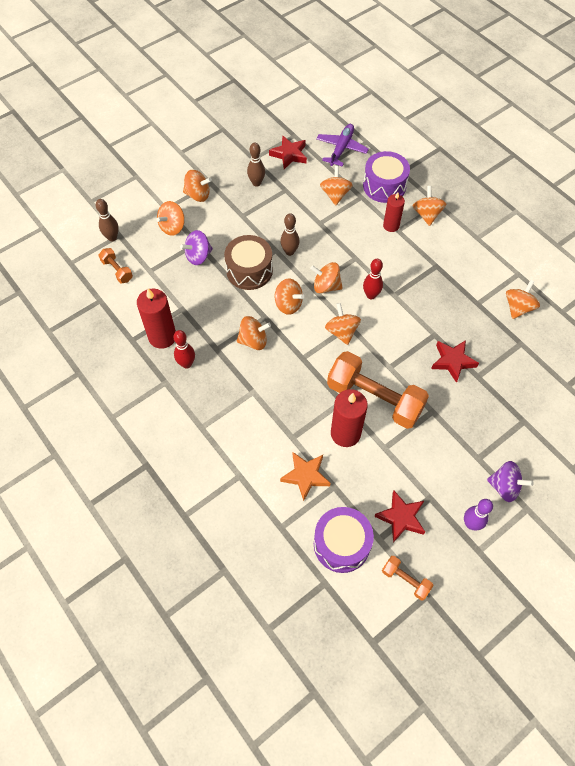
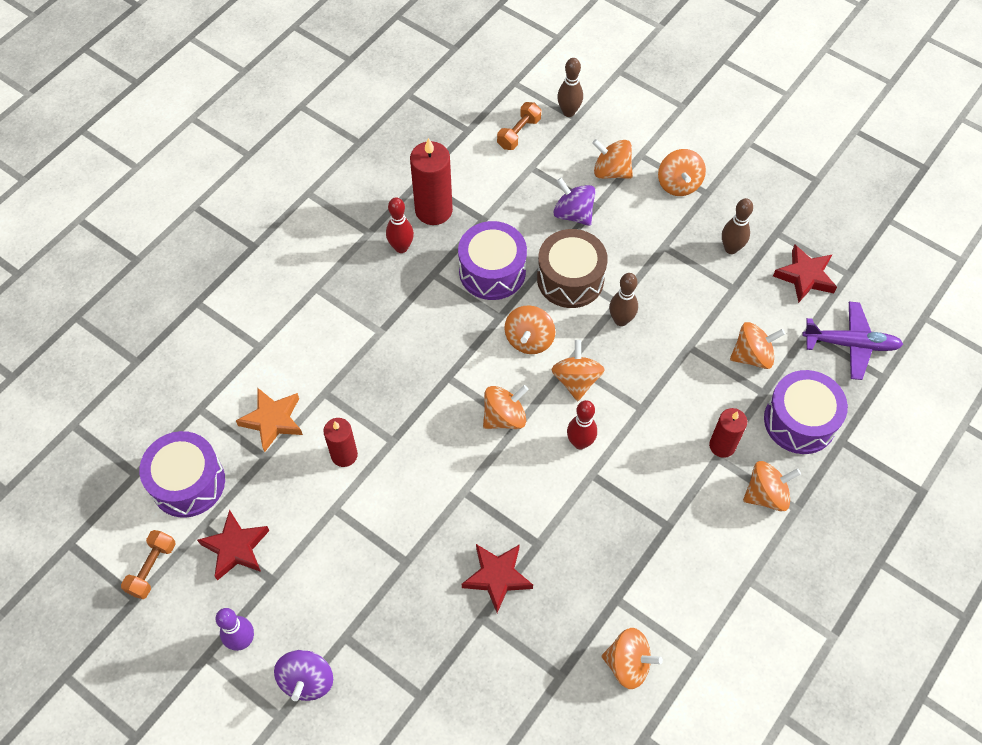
camera: 75 degrees right, 0 degrees up
orange spinning top [237,316,271,350] -> none
orange dumbbell [327,351,429,429] -> none
red candle [331,389,368,447] -> red candle [323,418,358,467], size x0.63
none -> purple drum [458,221,527,300]

